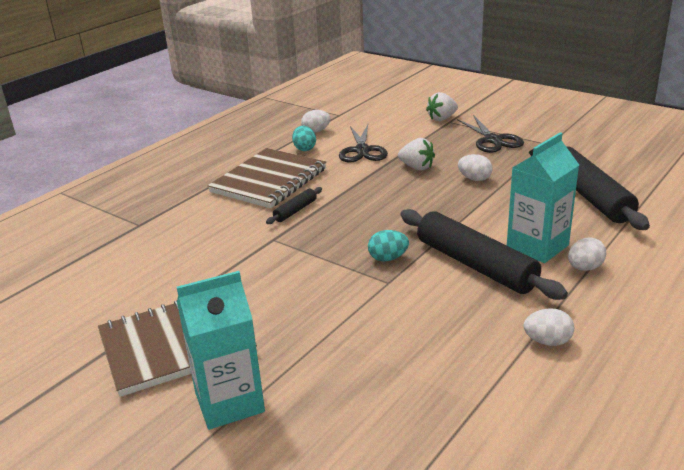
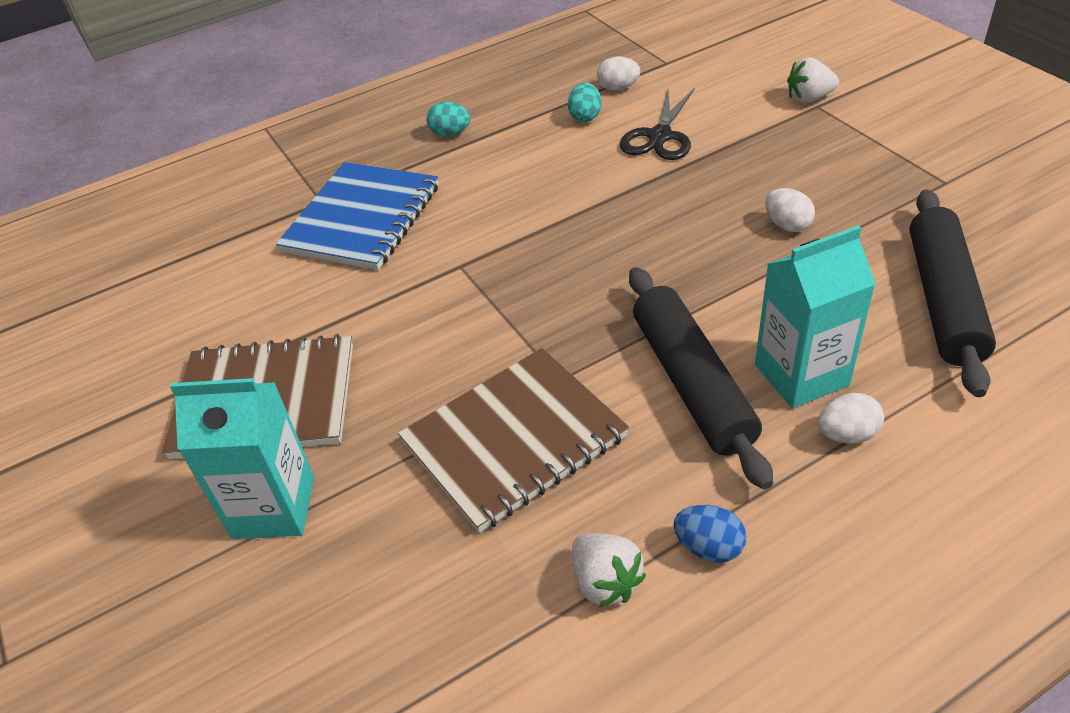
camera: 25 degrees right, 15 degrees up
brown notebook [208,148,326,208] -> brown notebook moved to [398,348,629,533]
black rolling pin [266,187,322,224] -> none
turquoise egg [368,230,409,261] -> turquoise egg moved to [426,102,470,136]
white strawberry [398,138,435,171] -> white strawberry moved to [572,533,646,608]
black scissors [457,115,524,153] -> none
white egg [524,308,574,346] -> blue egg [673,505,747,563]
none -> blue notebook [276,162,438,270]

